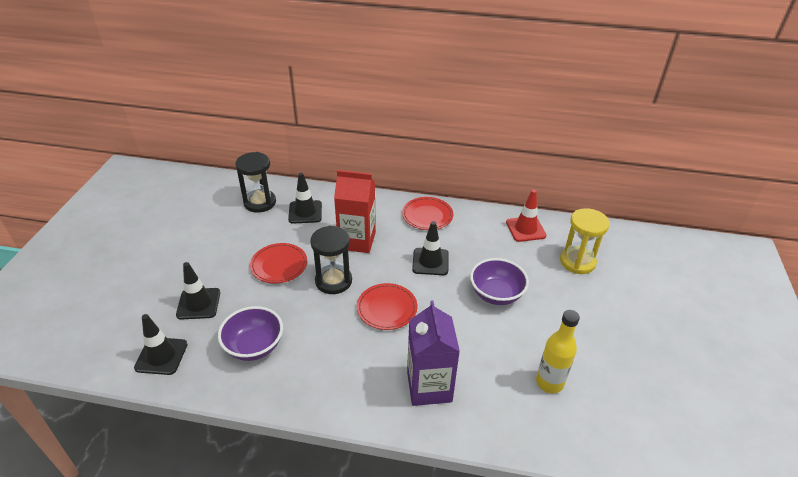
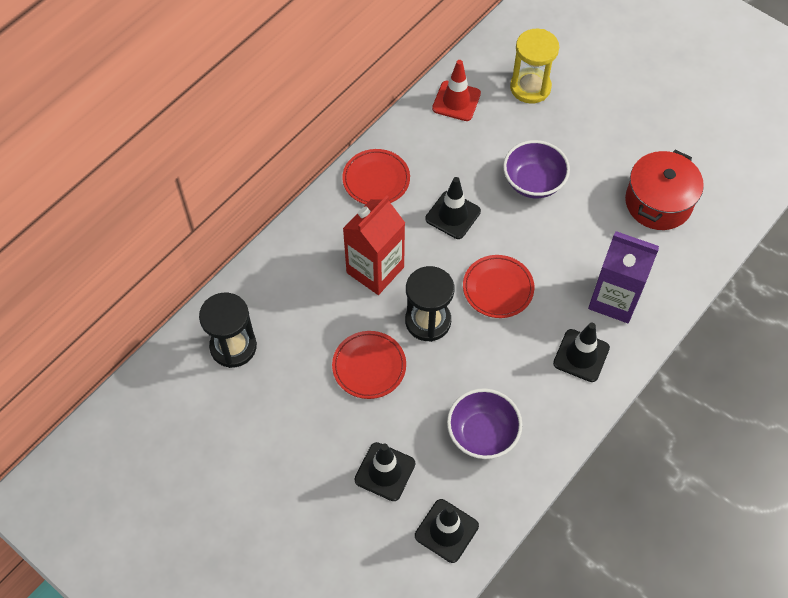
camera: 60 degrees left, 20 degrees up
black traffic cone [288,173,322,224] -> black traffic cone moved to [553,323,610,382]
yellow bottle [536,310,580,394] -> red pot [625,150,704,230]

